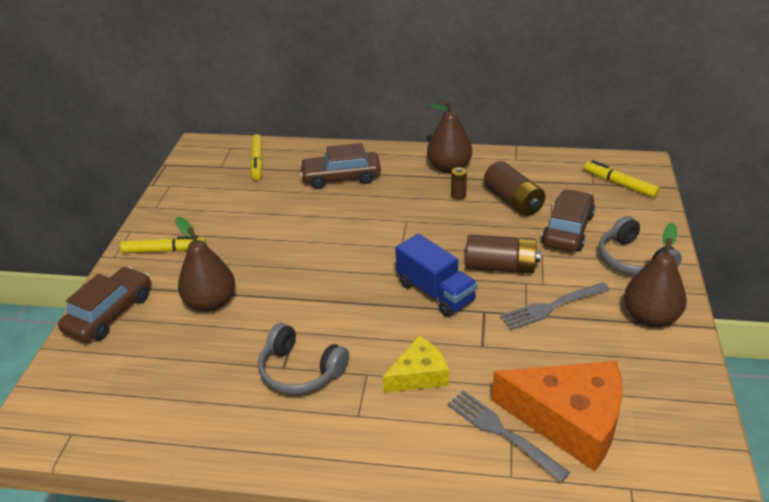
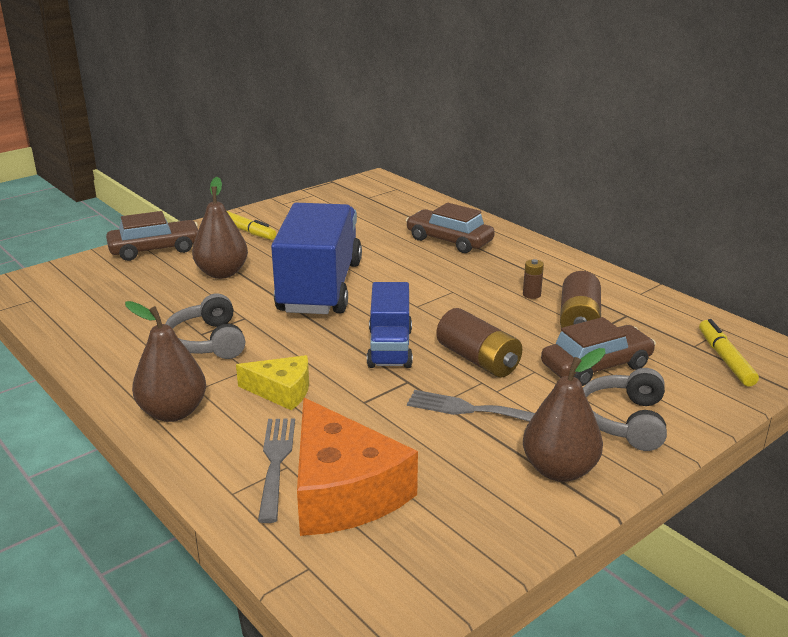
camera: 40 degrees right, 10 degrees down
yellow marker [250,134,263,180] -> none
brown pear [427,100,472,173] -> brown pear moved to [125,301,206,422]
none -> blue truck [271,203,362,314]

